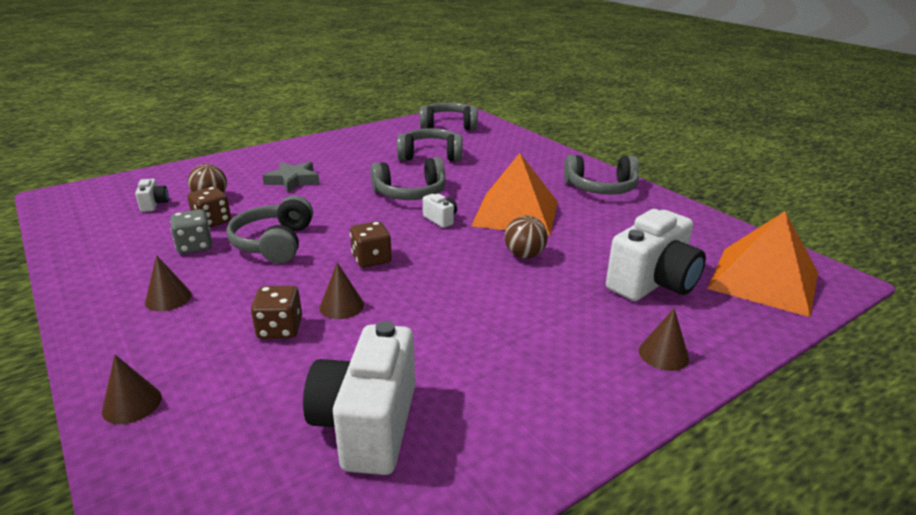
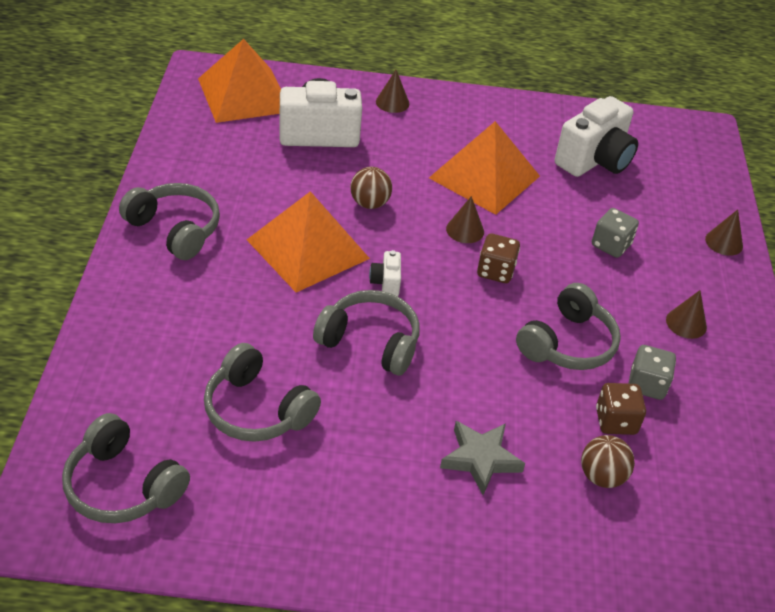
camera: 145 degrees left, 15 degrees up
white camera [135,179,169,212] -> none
brown dice [251,286,302,339] -> grey dice [592,208,639,258]
brown cone [320,262,364,319] -> brown cone moved to [446,196,484,243]
none -> orange pyramid [429,121,540,215]

